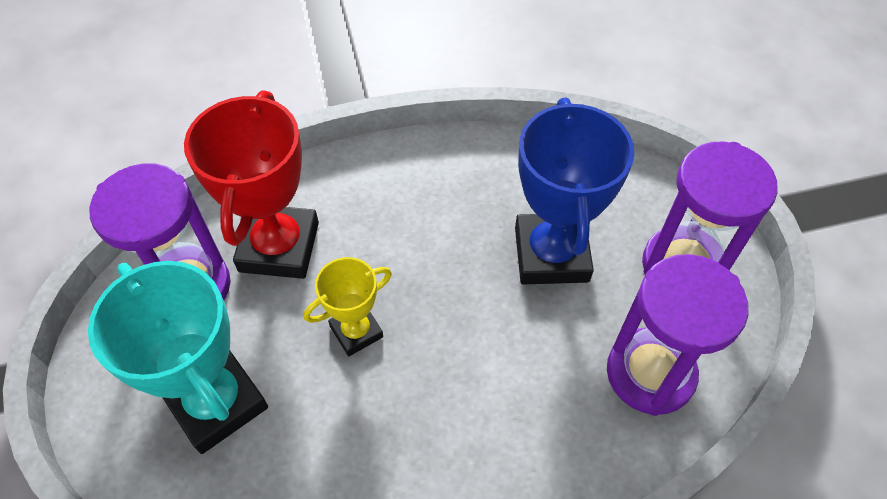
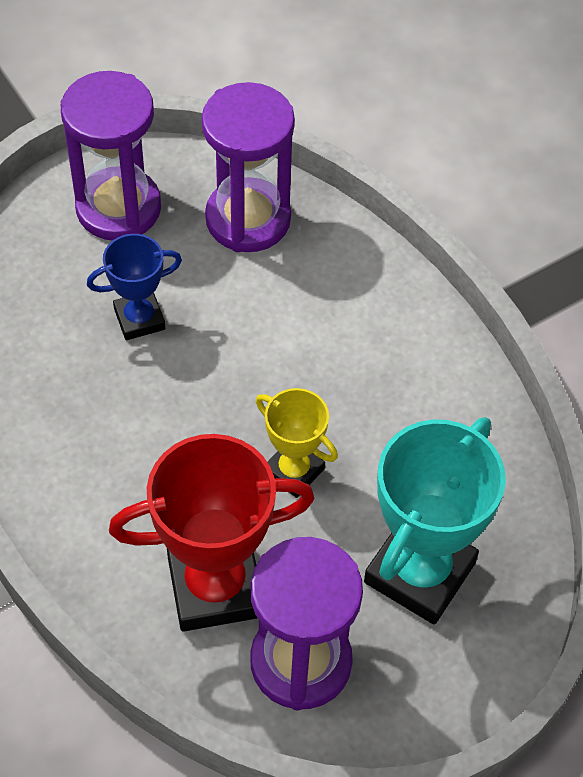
camera: 110 degrees left, 0 degrees up
blue trophy [515,98,634,284] -> blue trophy [87,234,182,340], size x0.55

